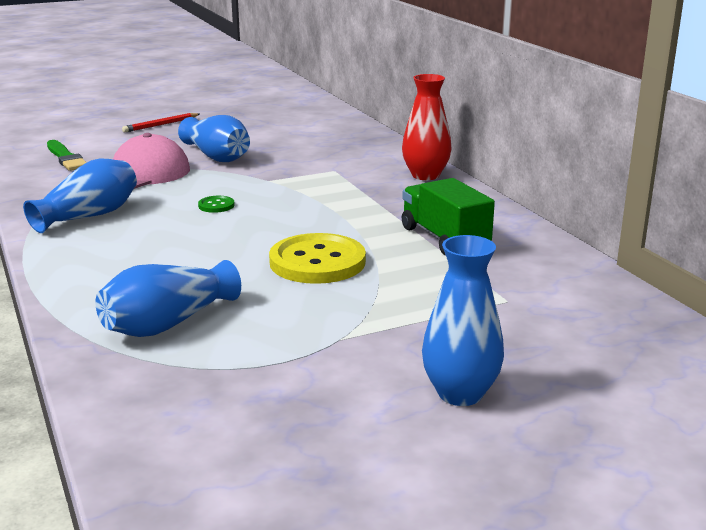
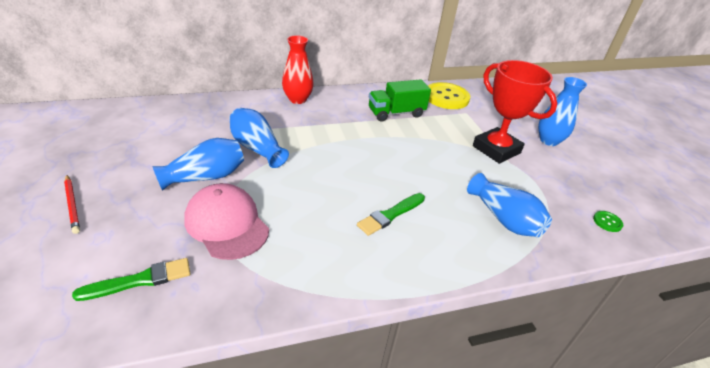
camera: 85 degrees left, 15 degrees up
blue vase [23,159,137,233] -> blue vase moved to [230,108,289,168]
green button [198,196,235,213] -> green button moved to [593,211,623,232]
yellow button [269,233,366,284] -> yellow button moved to [428,82,470,109]
none -> green brush [357,193,425,236]
none -> red trophy [473,60,557,164]

